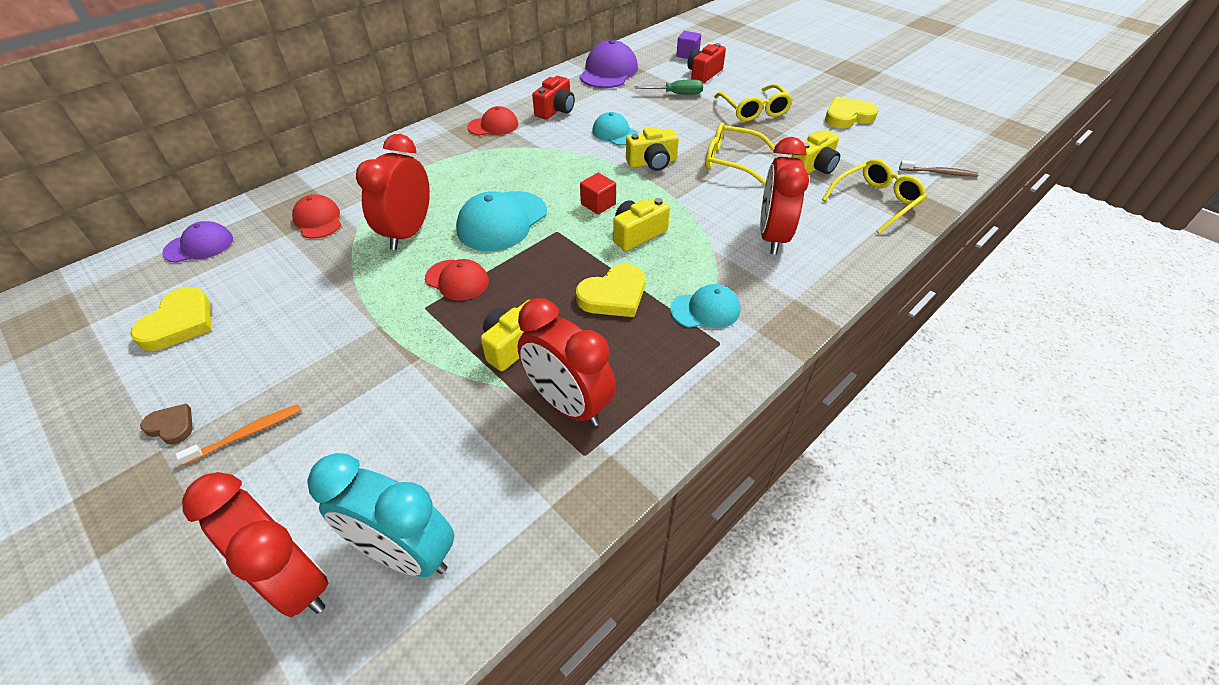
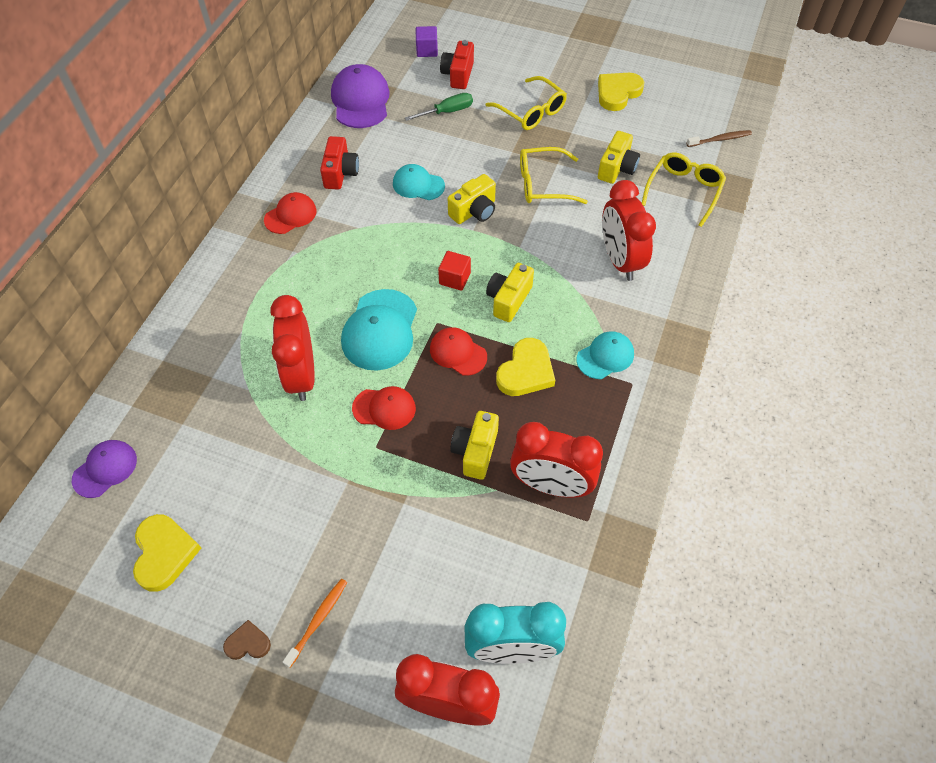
camera: 25 degrees left, 10 degrees up
red cap [292,194,341,239] -> red cap moved to [430,327,487,376]

